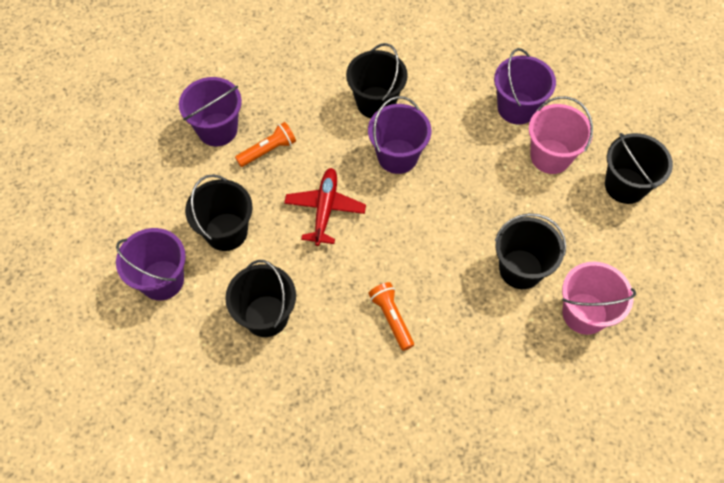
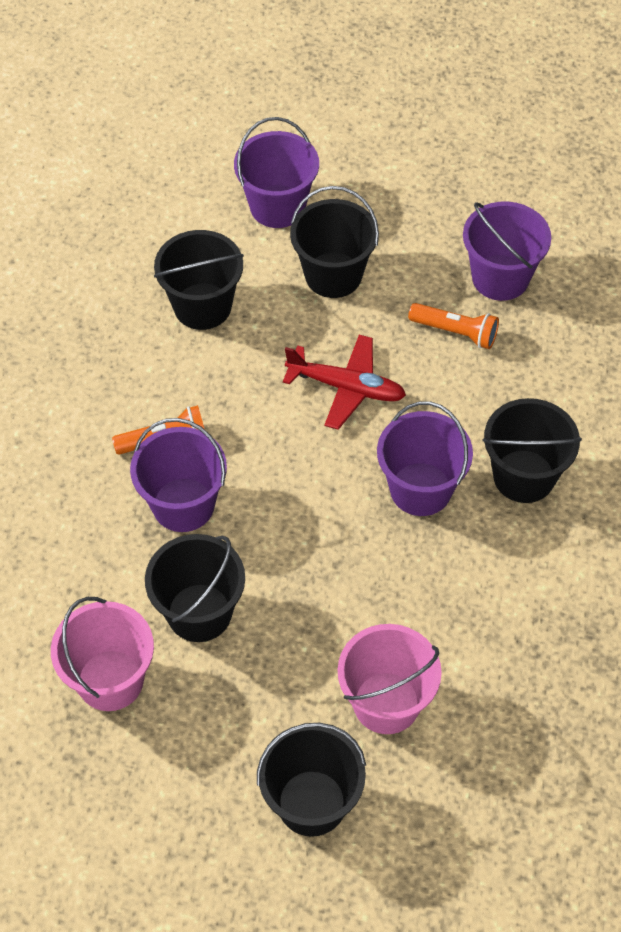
camera: 100 degrees right, 5 degrees down
orange flashlight [235,122,296,167] -> orange flashlight turned 45 degrees counterclockwise [408,303,499,349]
purple bucket [494,48,556,124] -> purple bucket moved to [130,418,227,532]

